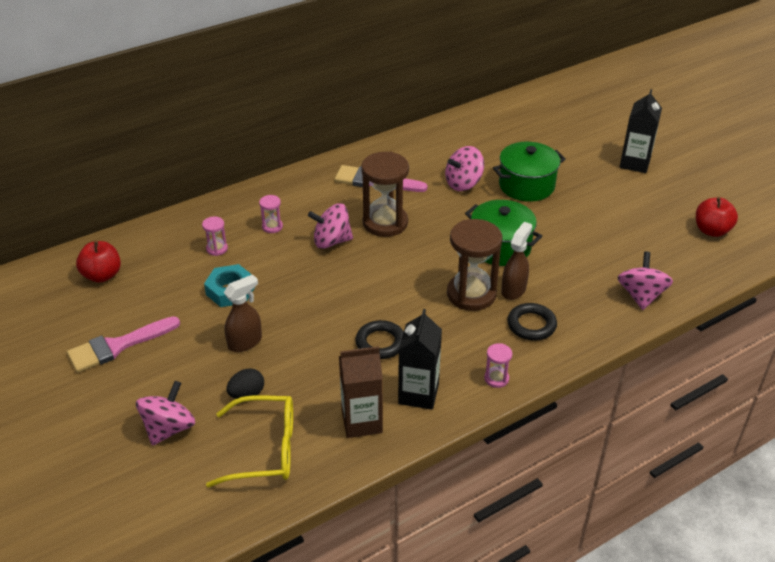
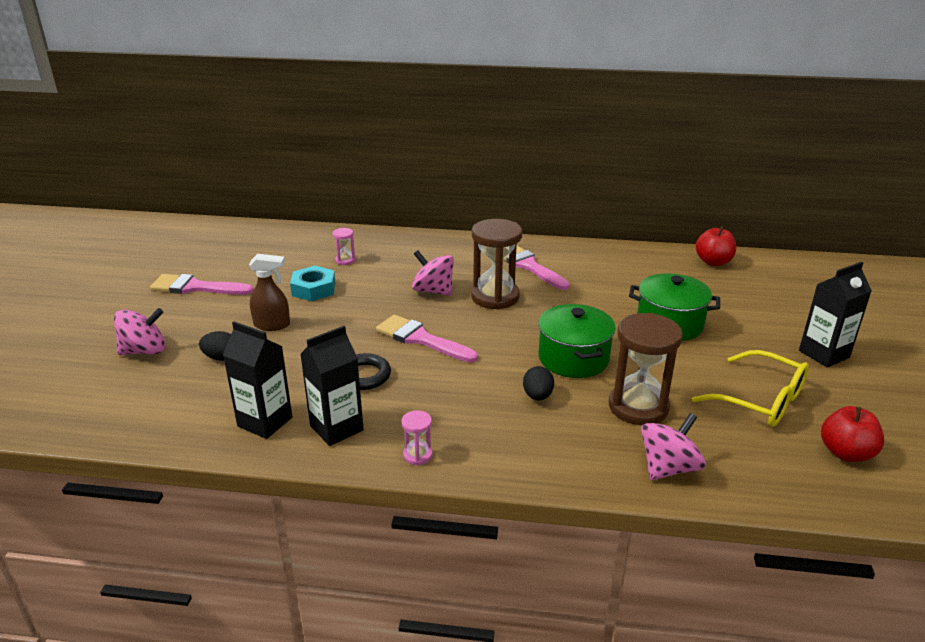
camera: 40 degrees right, 10 degrees down
red apple [76,241,121,282] -> red apple moved to [695,226,736,266]
yellow glasses [206,395,293,487] -> yellow glasses moved to [692,350,809,427]
pink hourglass [259,195,283,233] -> none
brown carton [339,346,383,438] -> black carton [223,321,292,439]
pink spinning top [445,146,484,191] -> none
brown hourglass [447,219,503,311] -> brown hourglass moved to [609,313,683,425]
brown spray bottle [501,222,532,300] -> black egg [523,366,554,400]
black ring [507,303,557,340] -> none
none -> pink brush [376,315,478,363]

